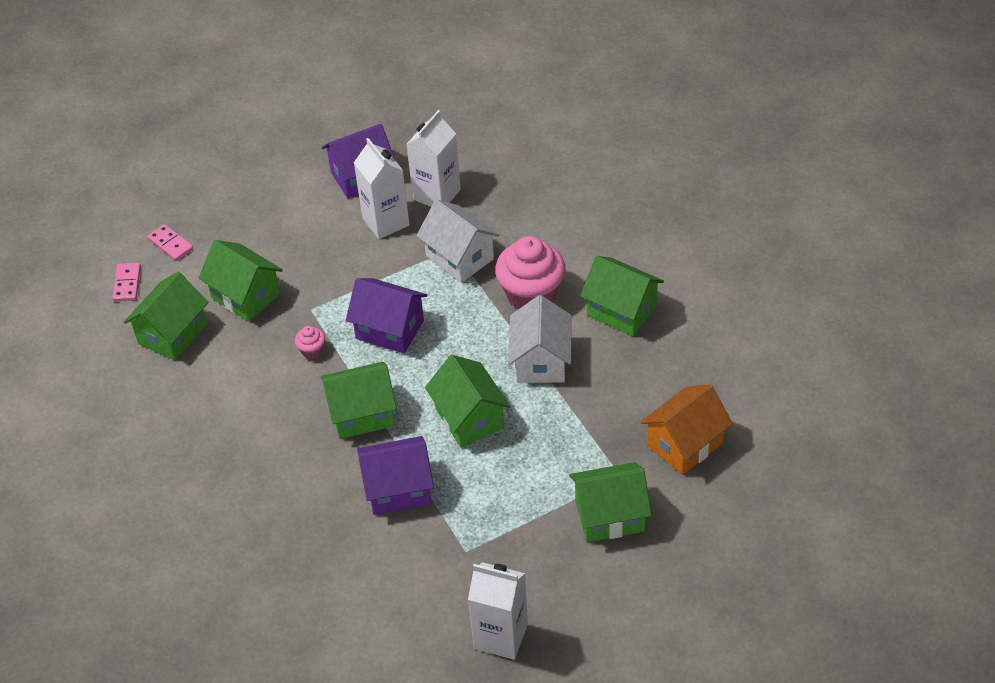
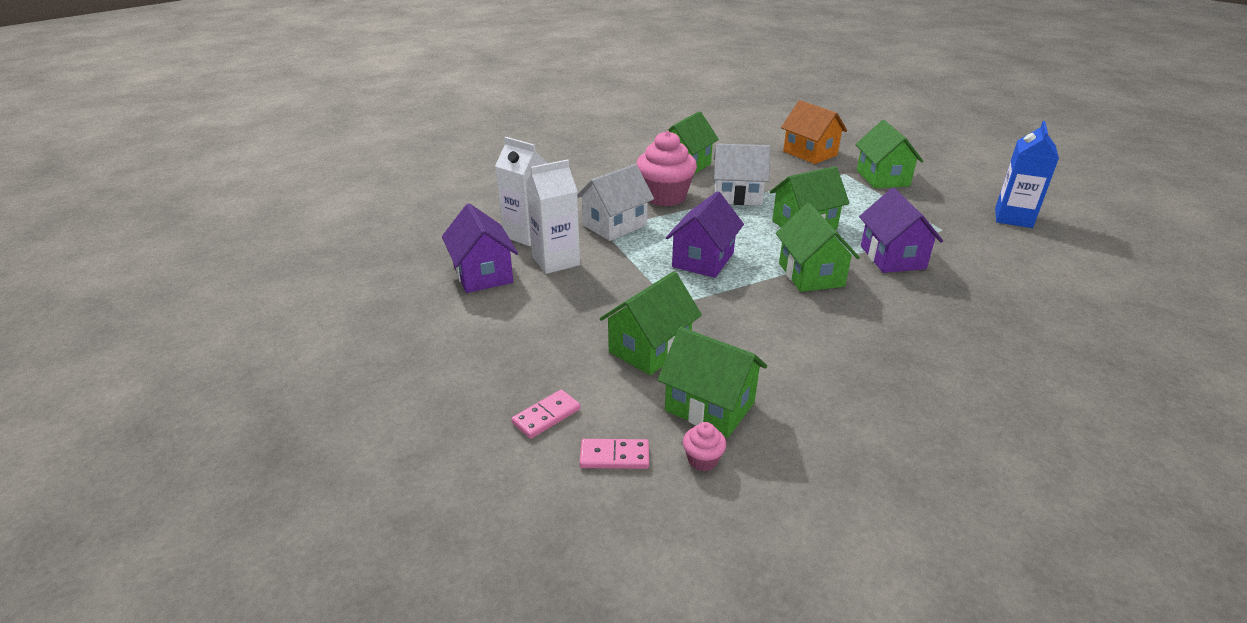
camera: 90 degrees left, 15 degrees down
pink cupcake [295,326,325,359] -> pink cupcake moved to [683,422,726,471]
white carton [468,562,528,660] -> blue carton [995,121,1059,228]

